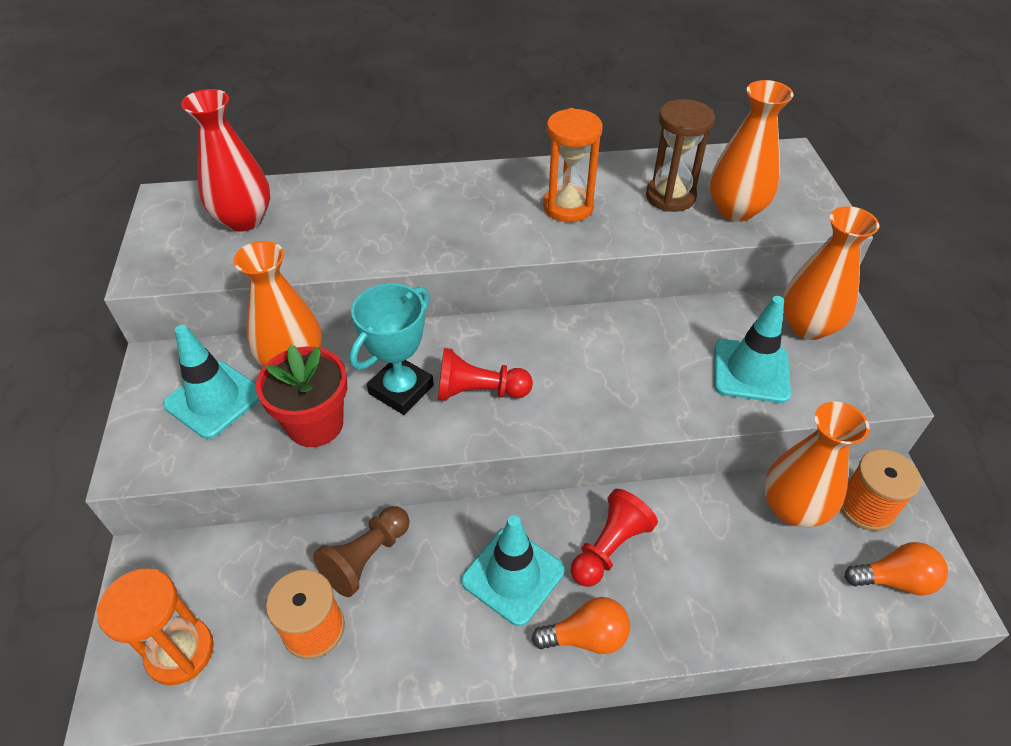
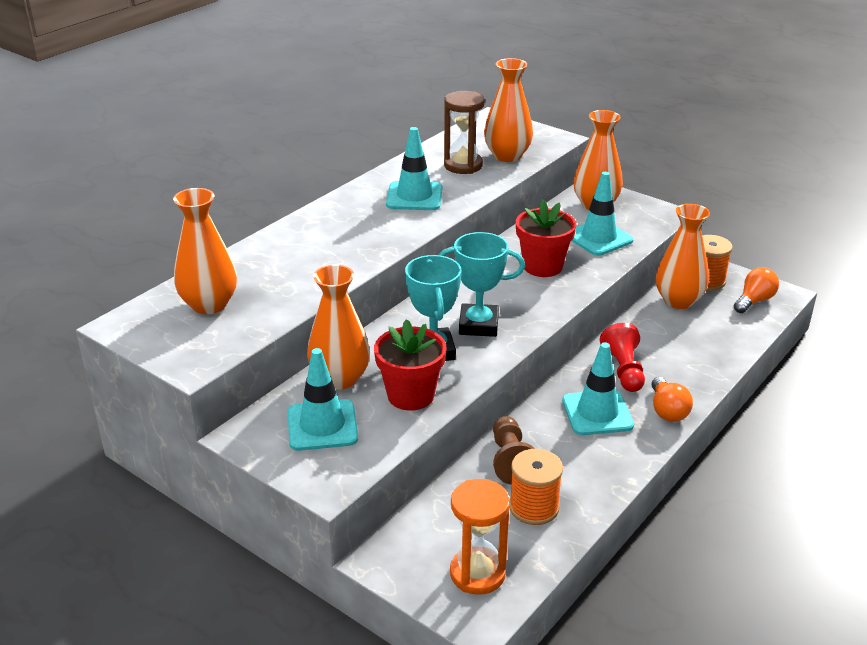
camera: 45 degrees left, 15 degrees down
red vase [181,89,270,231] -> orange vase [173,188,237,314]
red pawn [438,348,533,401] -> turquoise trophy [439,232,525,337]
orange light bulb [532,597,630,654] -> orange light bulb turned 135 degrees clockwise [651,377,693,422]
orange hourglass [543,108,603,222] -> turquoise traffic cone [386,127,442,210]
none -> red flower pot [516,200,577,277]

